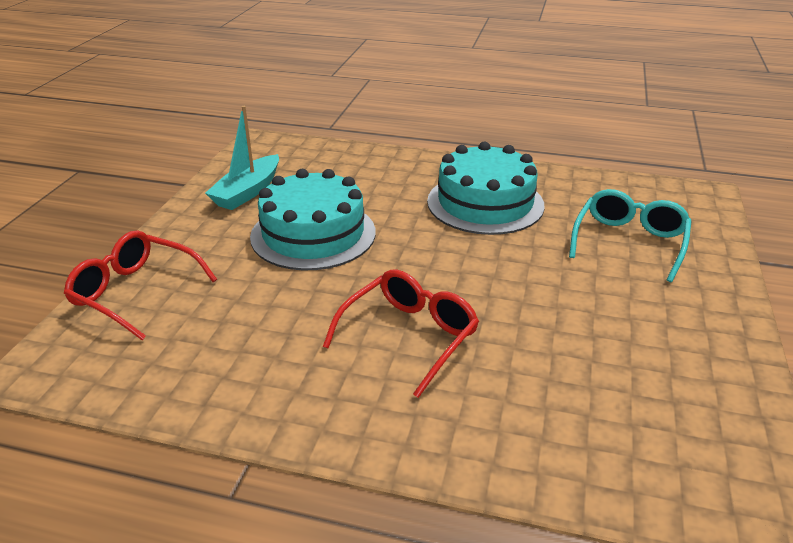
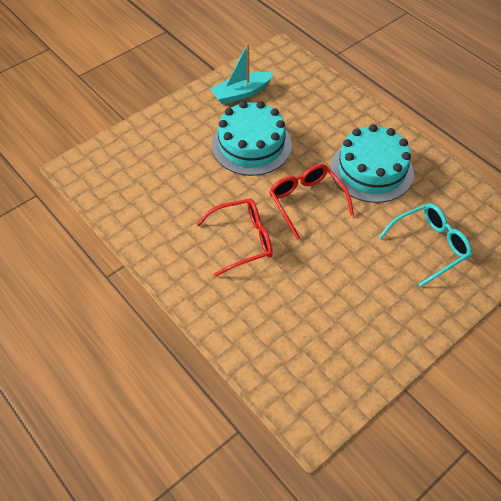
camera: 35 degrees right, 20 degrees up
red glasses [64,231,217,340] -> red glasses moved to [269,164,354,240]

